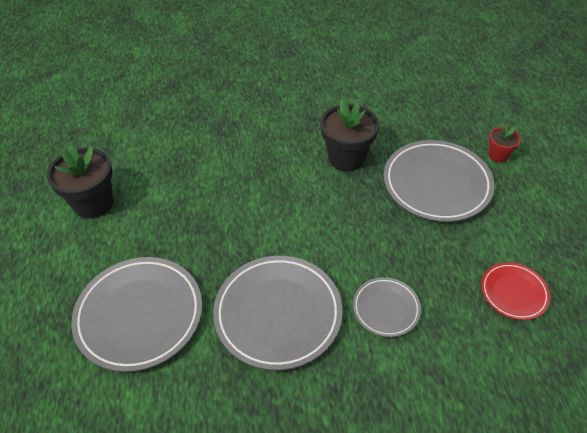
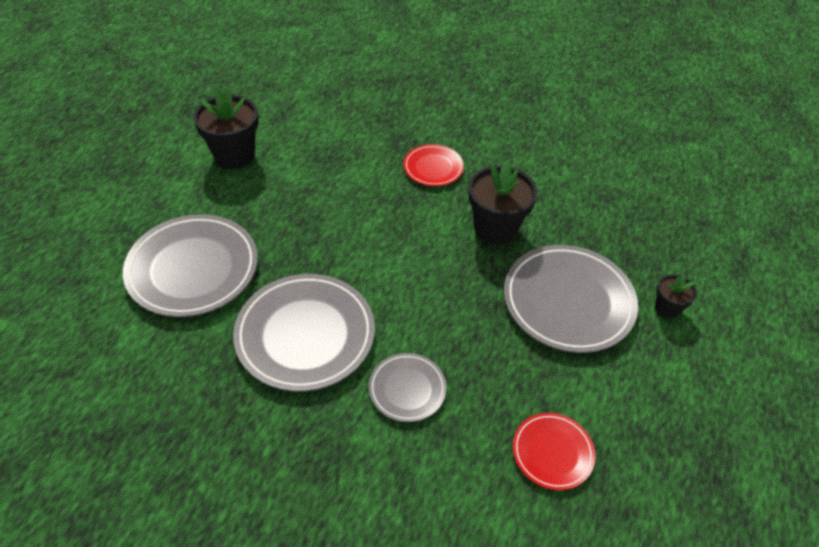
camera: 30 degrees right, 0 degrees up
red flower pot [489,125,520,162] -> black flower pot [655,274,697,319]
none -> red plate [403,144,464,186]

